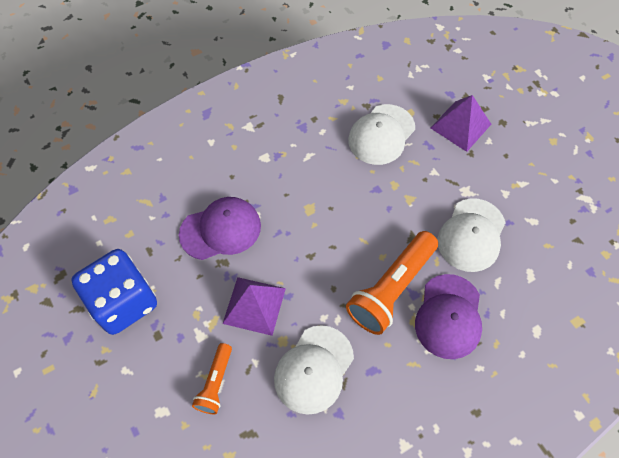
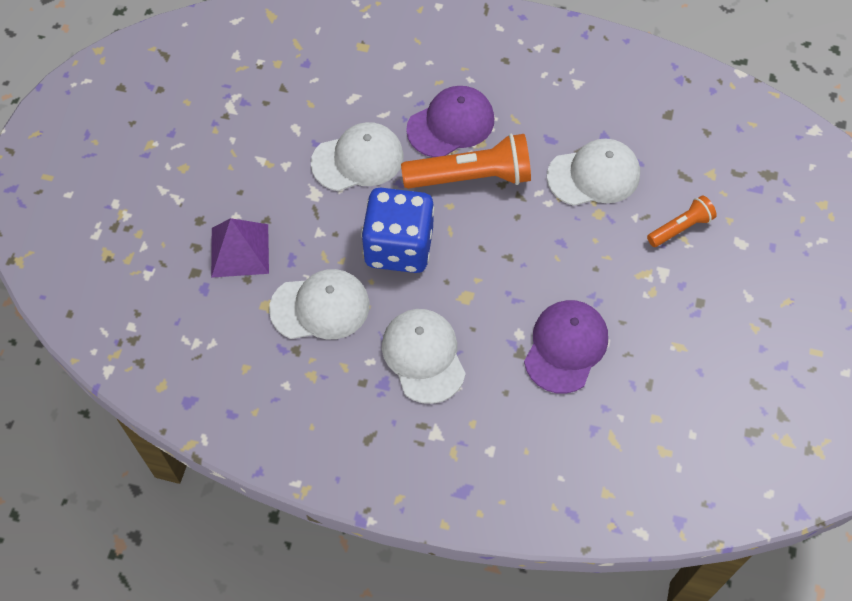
camera: 135 degrees left, 0 degrees up
blue dice [71,249,157,335] -> blue dice moved to [361,188,434,273]
purple cap [179,197,261,260] -> purple cap turned 90 degrees clockwise [524,300,608,394]
purple pyramid [223,277,286,336] -> none
none -> white cap [382,309,466,404]

